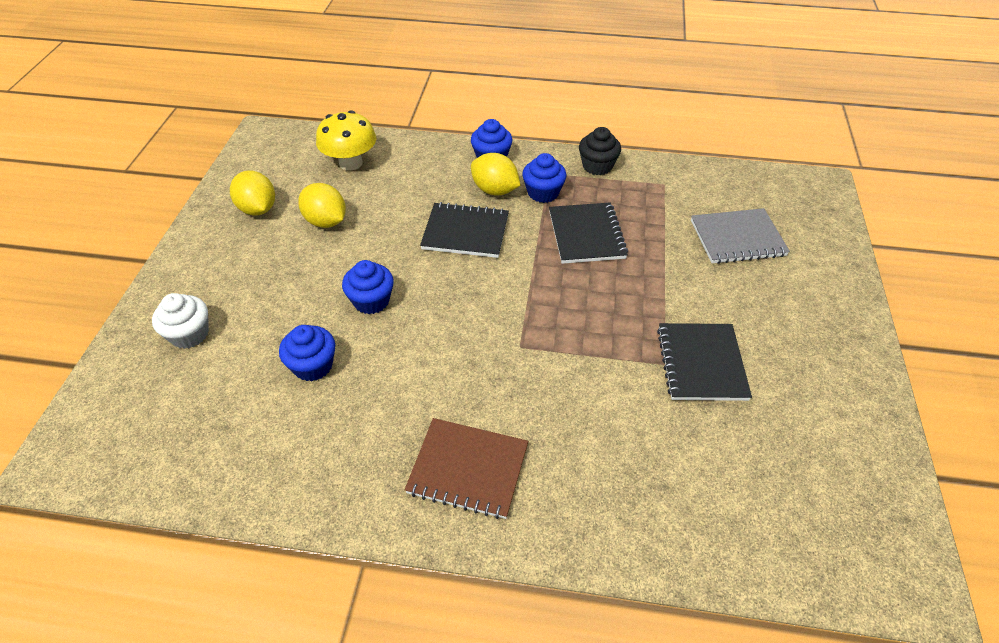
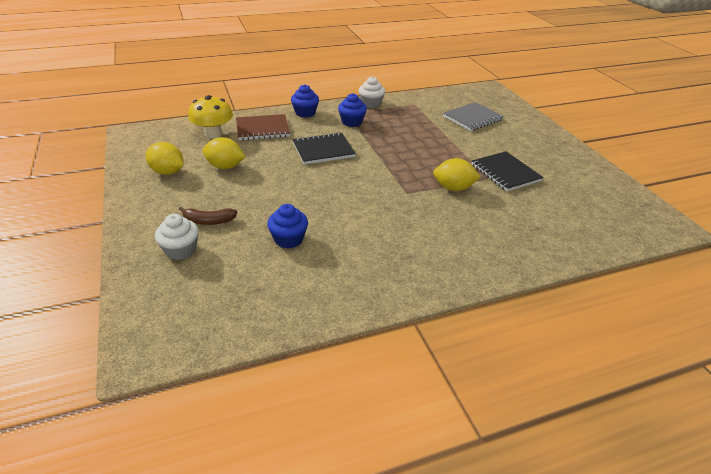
camera: 30 degrees left, 10 degrees down
blue cupcake [342,260,394,314] -> none
brown notebook [405,418,528,519] -> brown notebook moved to [236,114,290,140]
yellow lemon [471,153,521,195] -> yellow lemon moved to [433,158,481,191]
black notebook [549,202,628,264] -> none
black cupcake [579,127,621,175] -> white cupcake [358,76,385,108]
none -> brown banana [179,207,238,225]

